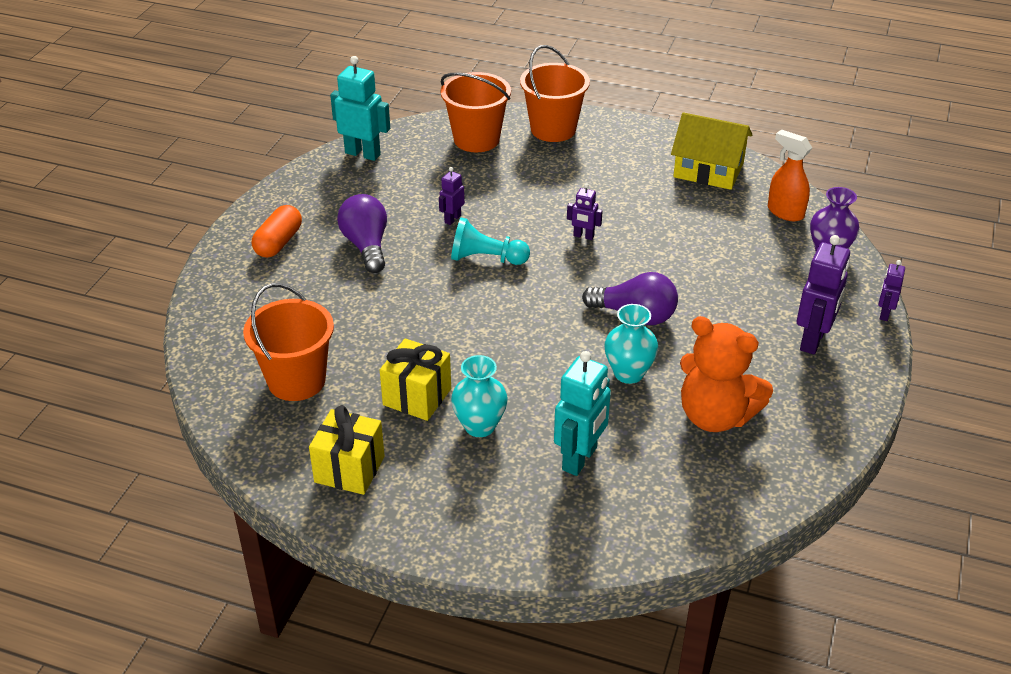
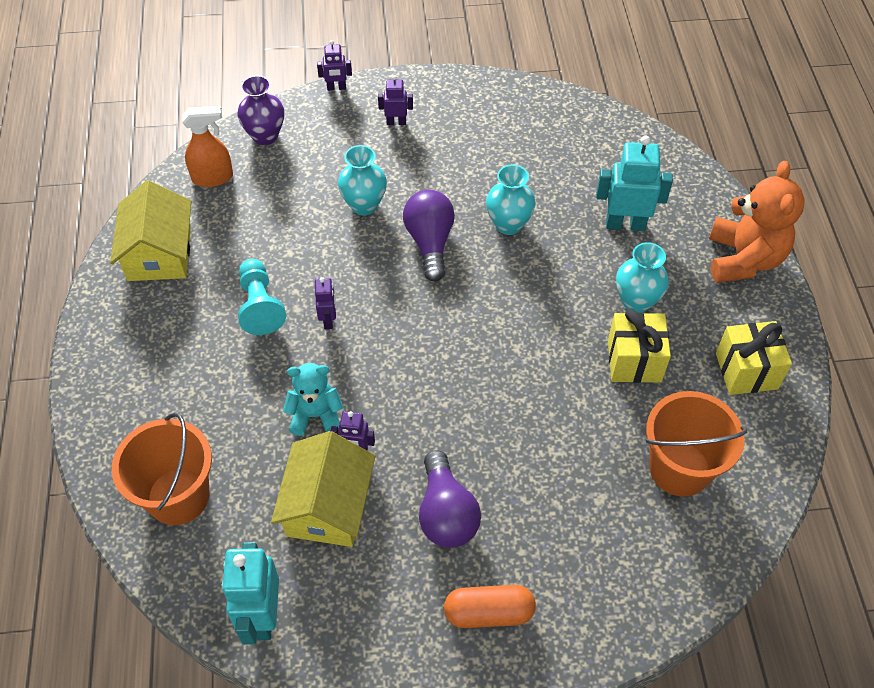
camera: 115 degrees left, 15 degrees up
purple light bulb [337,194,387,273] -> purple light bulb turned 60 degrees counterclockwise [419,450,481,548]
turquoise pawn [451,218,530,265] -> turquoise pawn moved to [238,259,286,335]
orange bucket [520,45,590,142] -> none
orange teddy bear [680,316,773,432] -> orange teddy bear moved to [709,161,805,283]
orange spray bottle [768,129,812,221] -> orange spray bottle turned 120 degrees counterclockwise [181,106,233,187]
purple robot [797,235,850,354] -> purple robot [378,75,413,125], size x0.53
none -> yellow house [271,431,375,547]
none -> turquoise teddy bear [283,363,343,436]
none -> turquoise vase [338,145,387,215]

